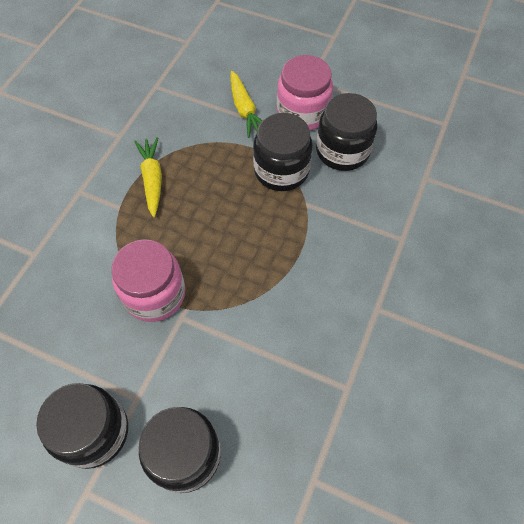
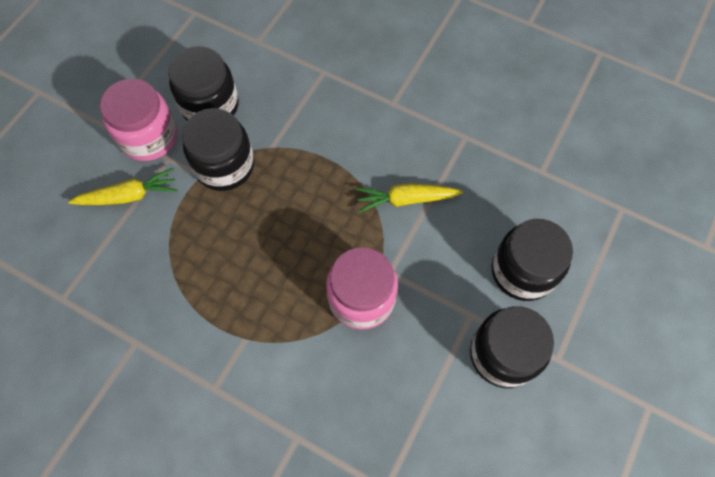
camera: 85 degrees left, 5 degrees up
yellow carrot [134,137,162,217] -> yellow carrot moved to [356,183,463,213]

